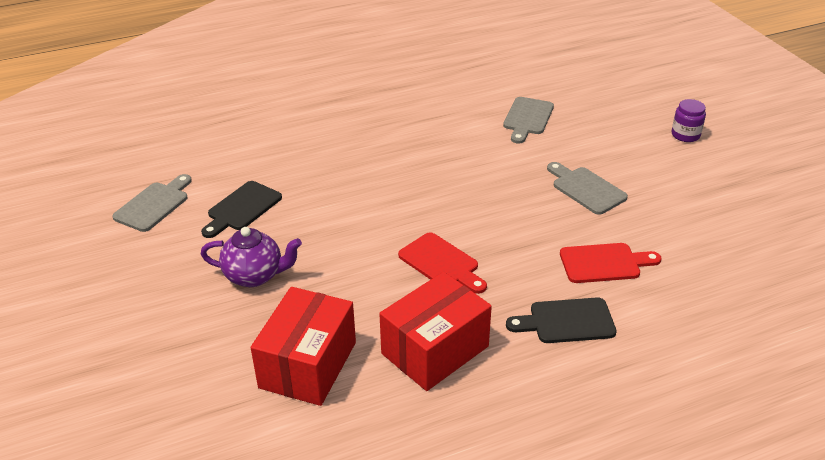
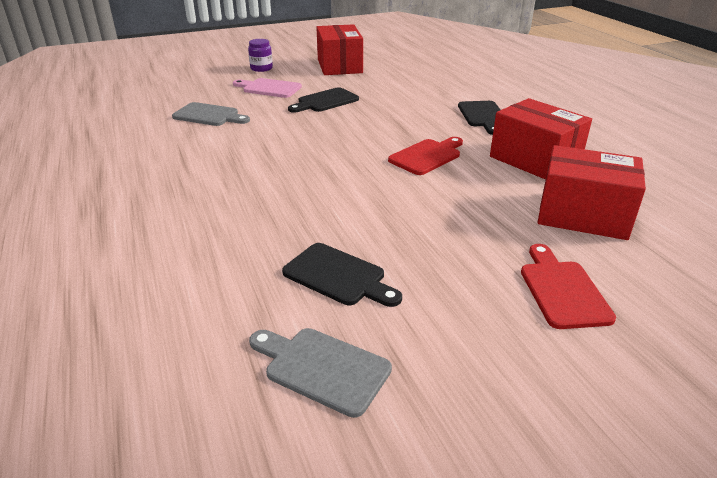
camera: 90 degrees left, 5 degrees down
purple teapot [201,227,302,287] -> none
grey cutting board [547,162,628,215] -> black cutting board [288,87,359,113]
red cutting board [560,243,662,283] -> red cutting board moved to [521,244,616,329]
none -> pink cutting board [233,78,302,98]
none -> red box [316,24,363,75]

